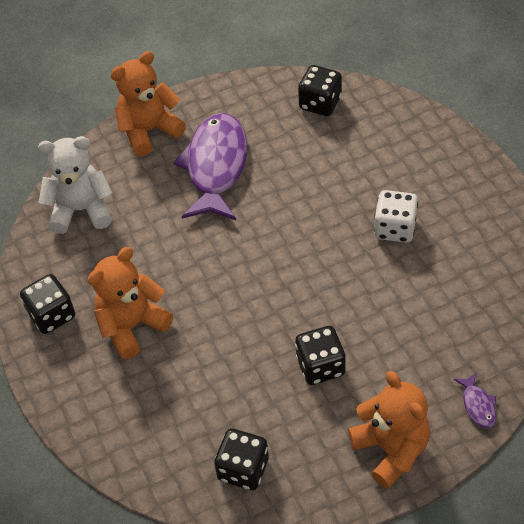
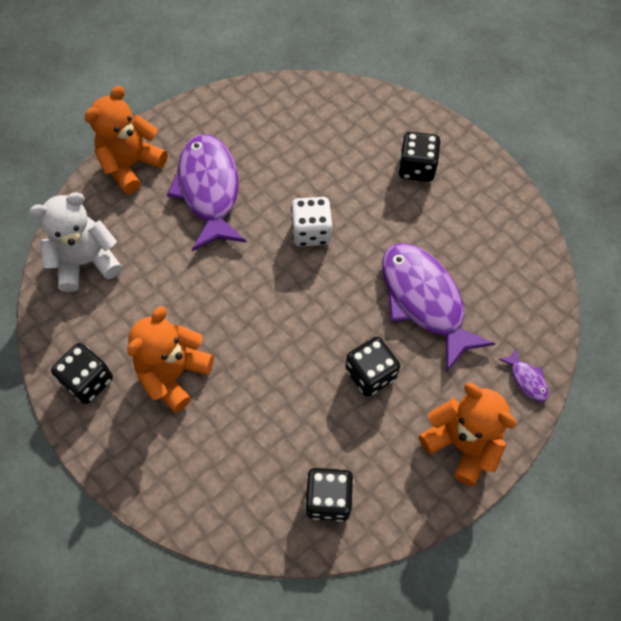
camera: 20 degrees left, 10 degrees up
black dice [298,65,342,116] -> black dice moved to [398,132,440,182]
white dice [374,190,418,243] -> white dice moved to [291,197,332,247]
none -> purple fish [382,243,496,371]

